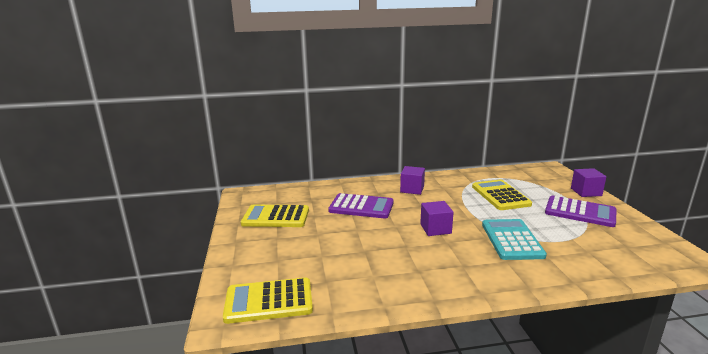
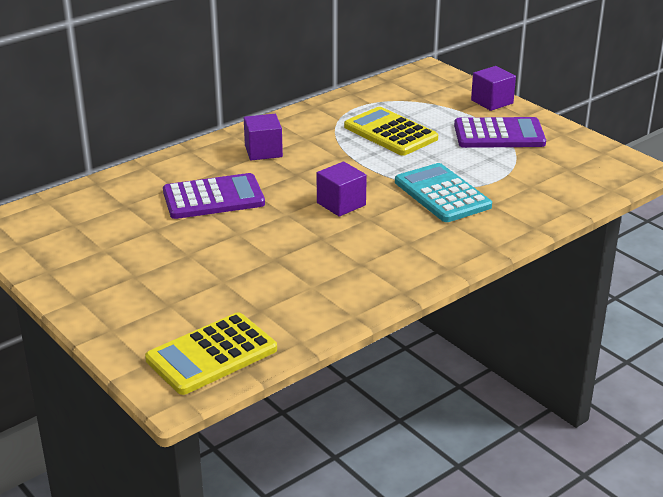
camera: 30 degrees left, 10 degrees up
yellow calculator [241,205,309,227] -> none

